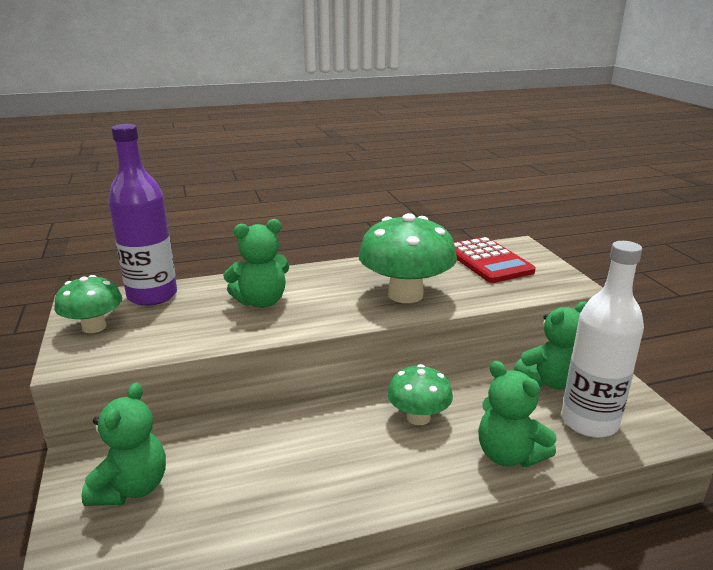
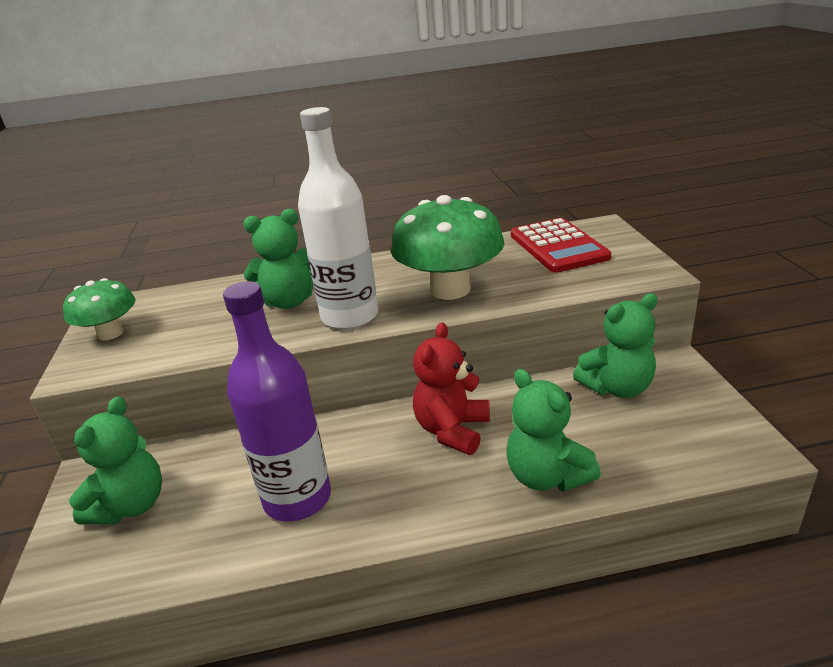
camera: 10 degrees right, 5 degrees up
purple bottle [108,124,177,306] -> purple bottle moved to [223,281,331,522]
green mushroom [387,364,453,425] -> red teddy bear [413,322,490,455]
white bottle [561,241,644,438] -> white bottle moved to [298,107,378,330]

